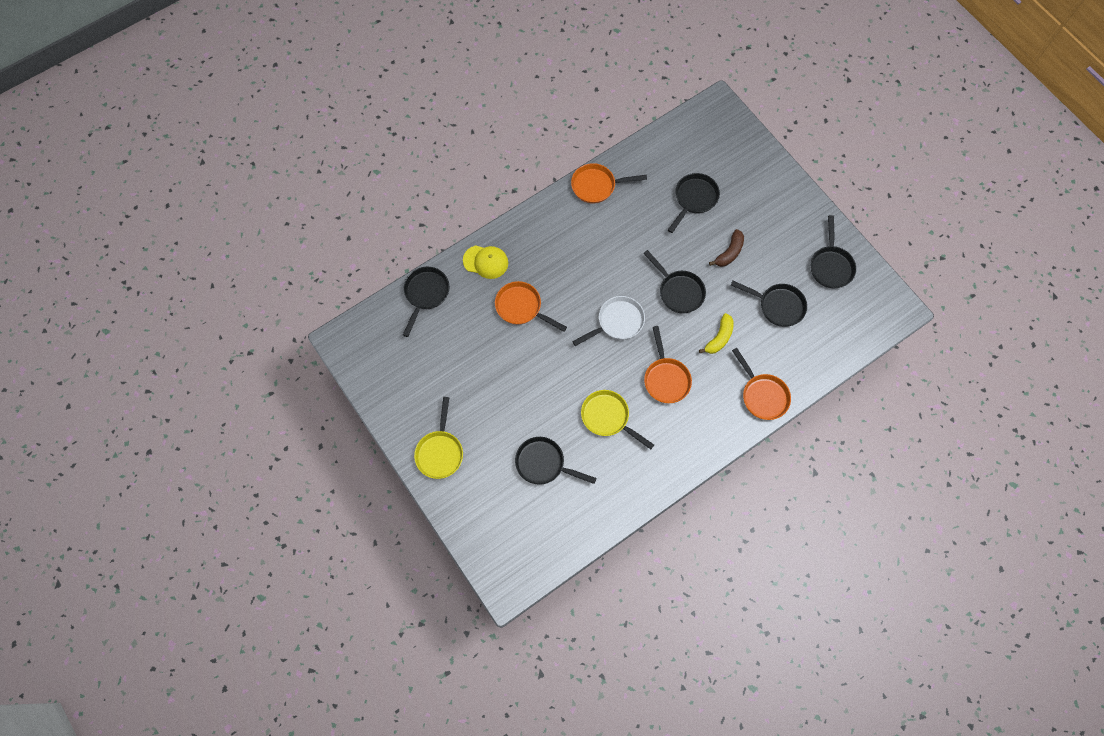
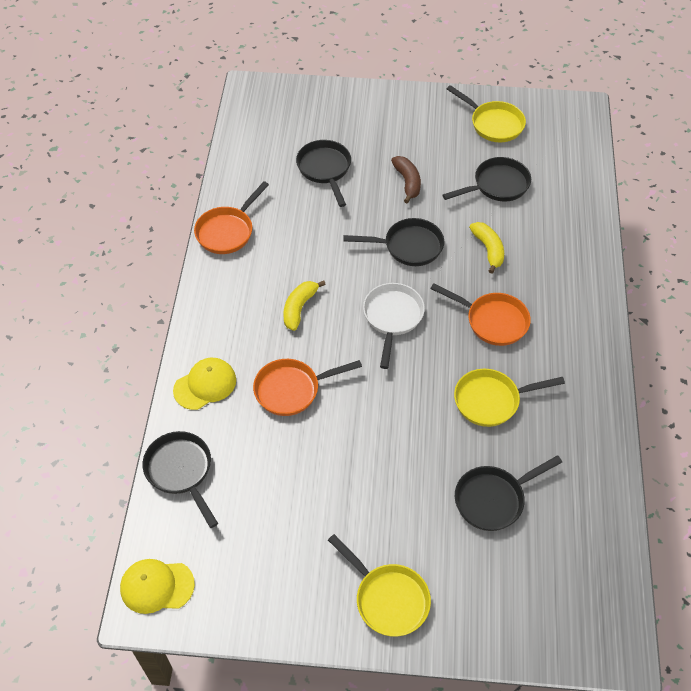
camera: 50 degrees left, 15 degrees down
orange pan [732,348,791,420] -> none
black pan [811,215,856,288] -> yellow pan [447,85,526,142]
none -> yellow cap [120,559,195,614]
none -> yellow banana [283,281,326,331]

